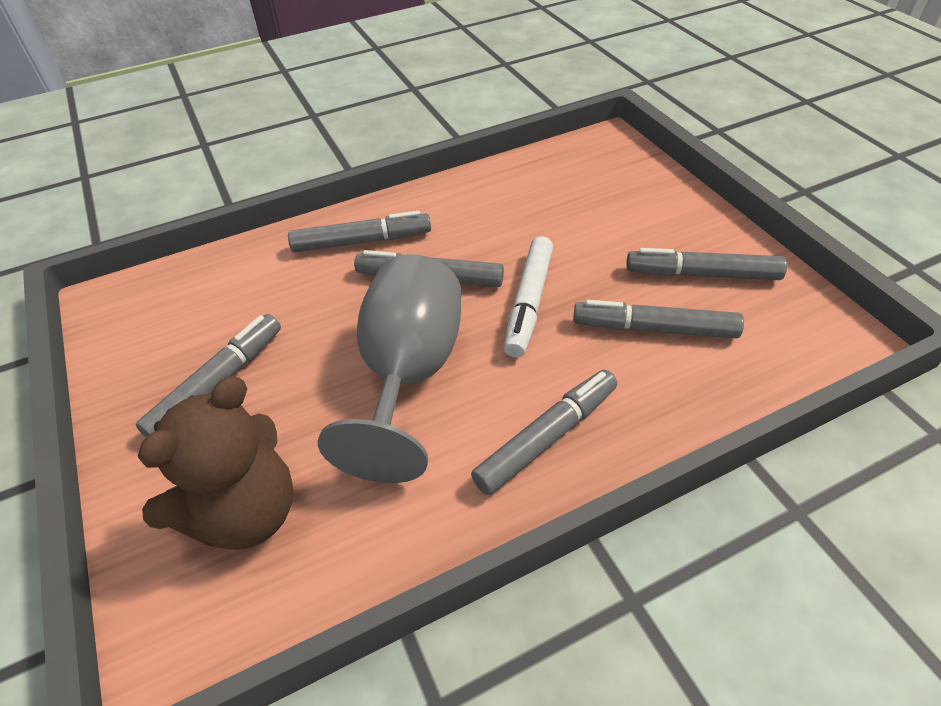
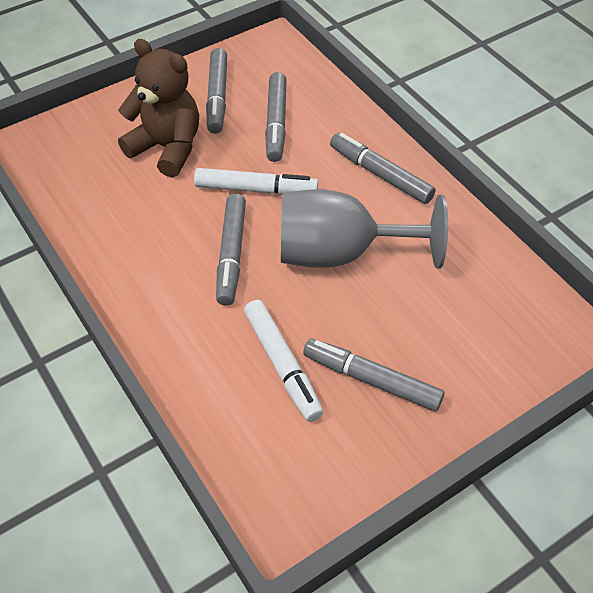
camera: 100 degrees left, 5 degrees up
brown teddy bear [137,376,294,550] -> brown teddy bear moved to [118,39,199,177]
grey marker [288,211,431,253] -> none
none -> white marker [244,300,323,422]

